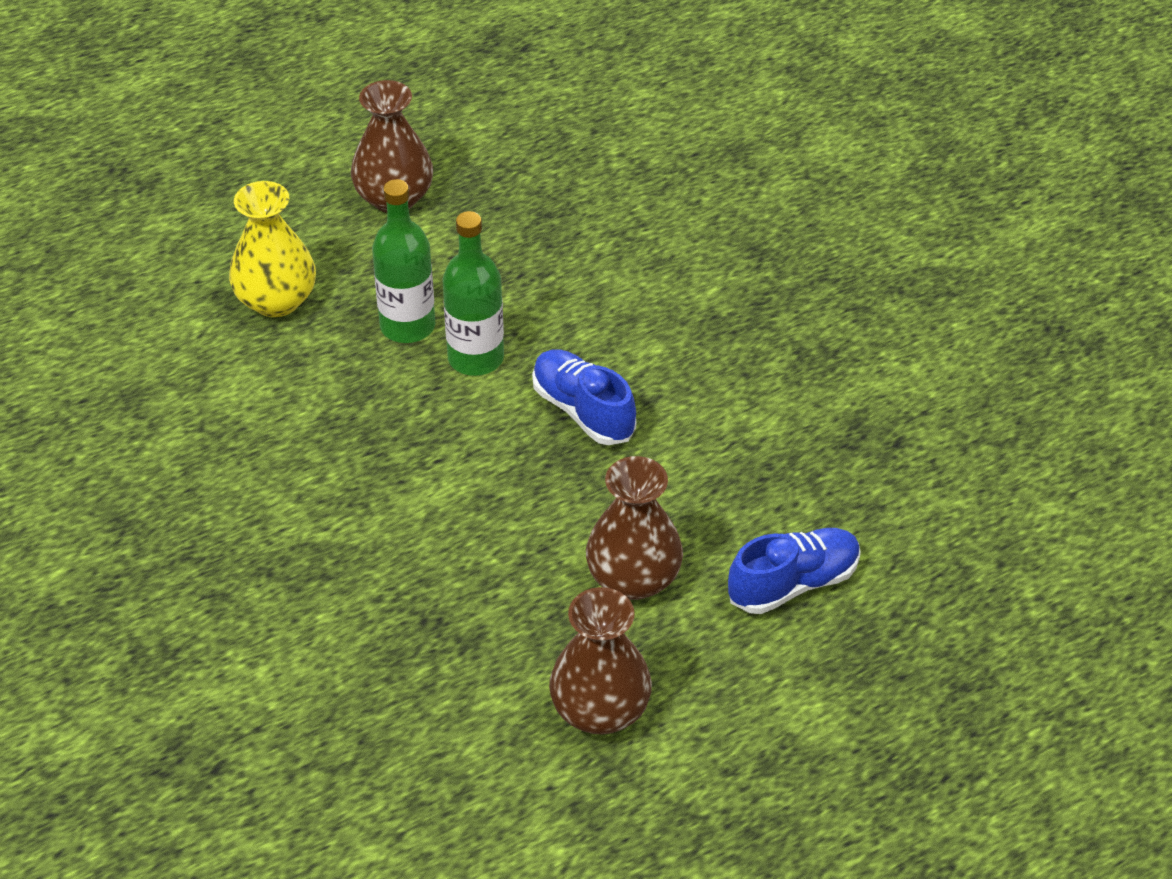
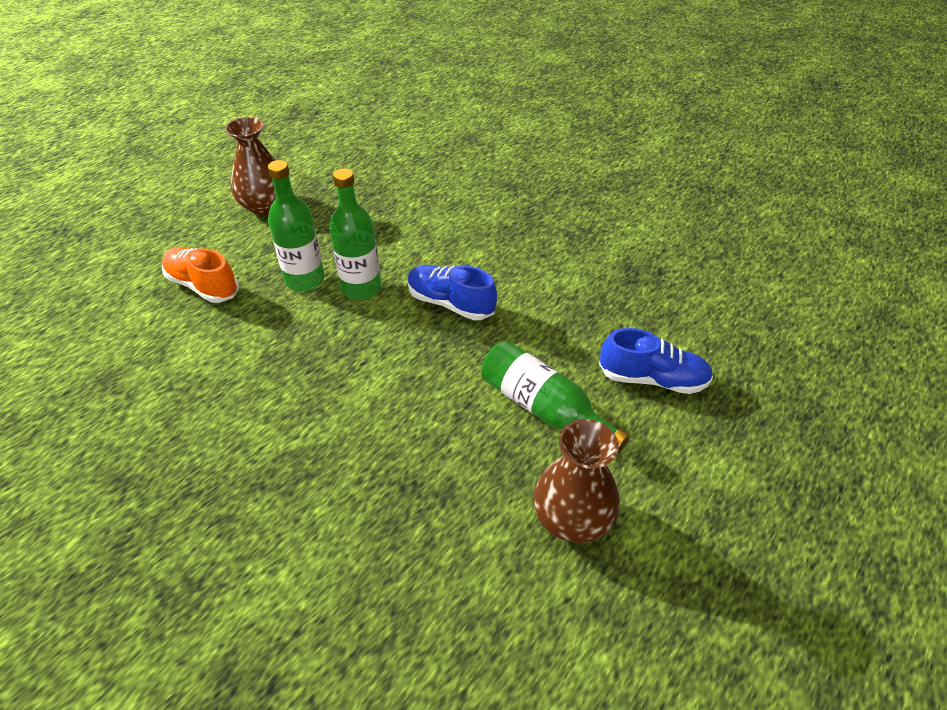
camera: 20 degrees left, 0 degrees up
yellow vase [229,181,316,317] -> orange shoe [162,247,239,303]
brown vase [586,456,683,600] -> green bottle [481,341,629,453]
blue shoe [728,528,861,614] -> blue shoe turned 60 degrees clockwise [599,328,713,394]

